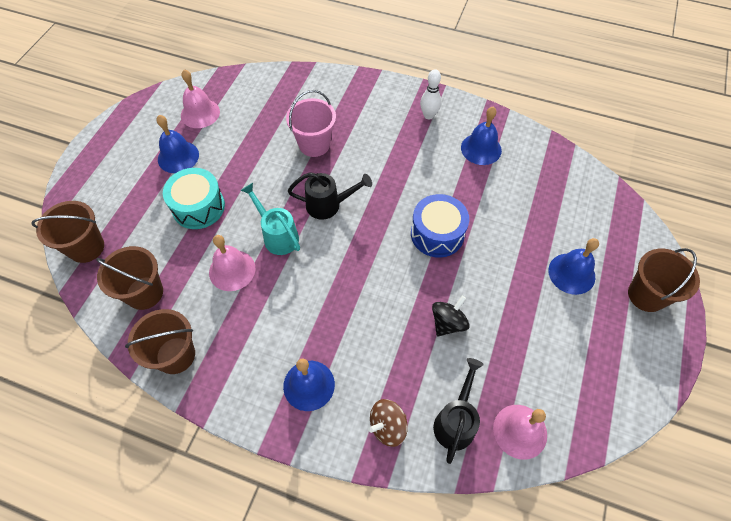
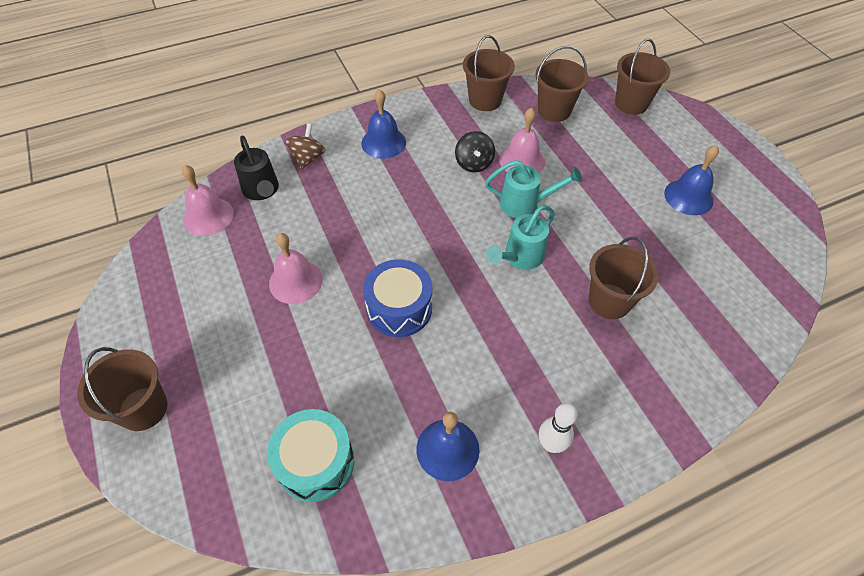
camera: 135 degrees right, 5 degrees down
turquoise drum [163,168,225,229] -> turquoise drum moved to [267,409,354,502]
pink bell [181,69,220,128] -> pink bell moved to [269,233,323,304]
pink bucket [286,90,336,157] -> brown bucket [589,237,659,319]
black watering can [288,172,372,220] -> turquoise watering can [486,205,555,270]
black spinning top [432,296,470,337] -> black spinning top moved to [455,131,495,173]
blue bell [548,238,599,295] -> none

